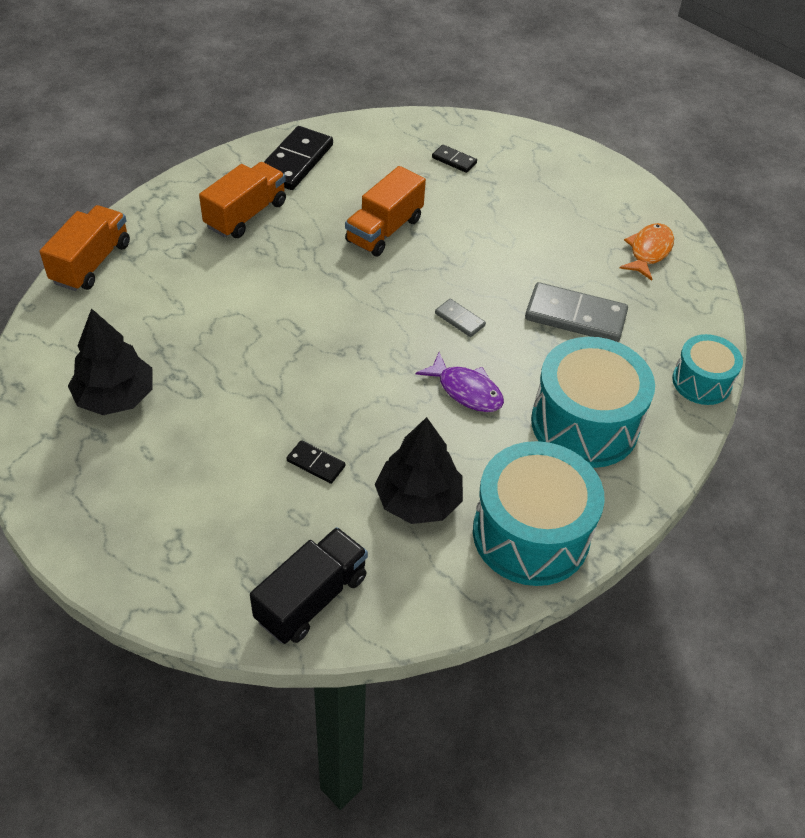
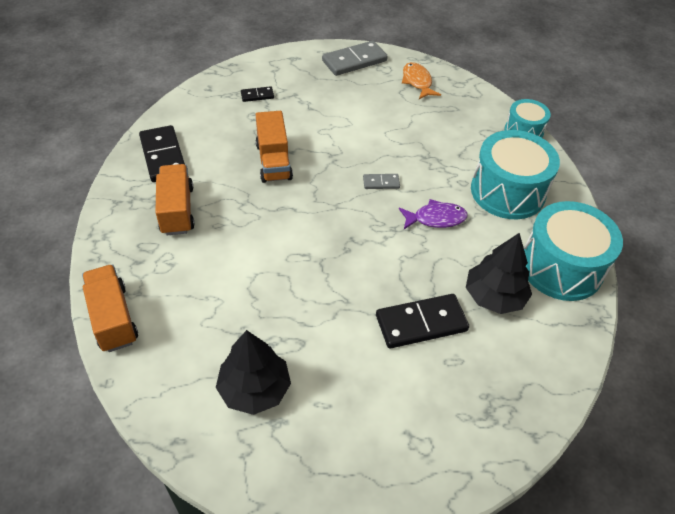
camera: 45 degrees left, 0 degrees up
black truck [250,527,368,644] -> none
black domino [287,440,345,484] -> black domino [376,294,469,349], size x2.01
grey domino [525,282,628,342] -> grey domino moved to [322,41,388,76]

